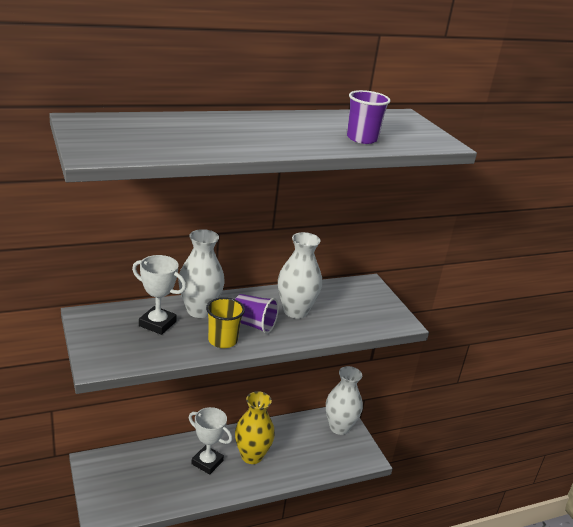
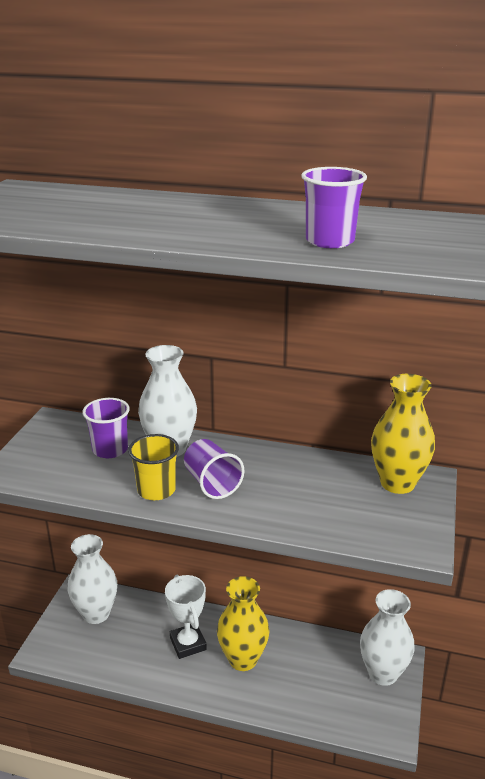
camera: 40 degrees right, 0 degrees up
white trophy [132,255,186,335] -> purple cup [83,398,130,458]
white vase [278,232,322,319] -> white vase moved to [68,534,117,624]
none -> yellow vase [371,374,435,494]

